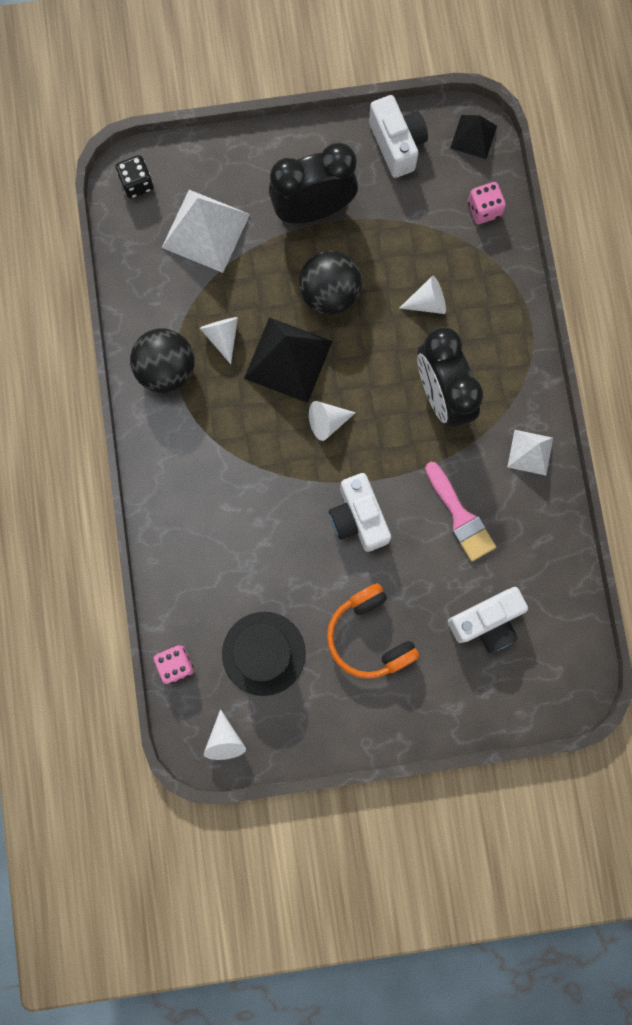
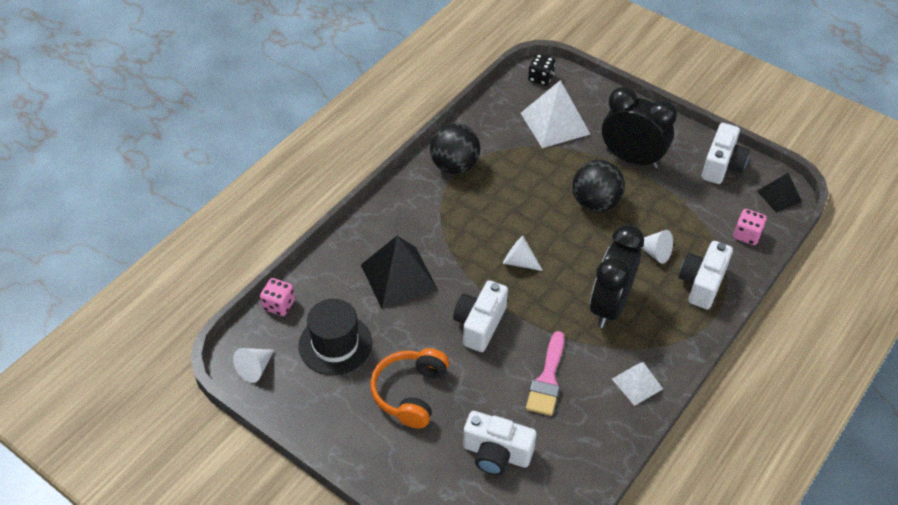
camera: 45 degrees right, 30 degrees down
white cone [200,317,238,364] -> none
black pyramid [244,317,333,403] -> black pyramid moved to [361,236,438,309]
none -> white camera [679,241,733,309]

